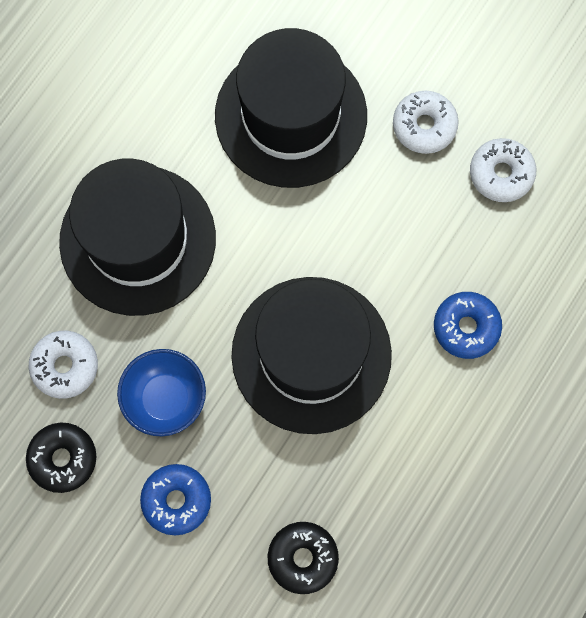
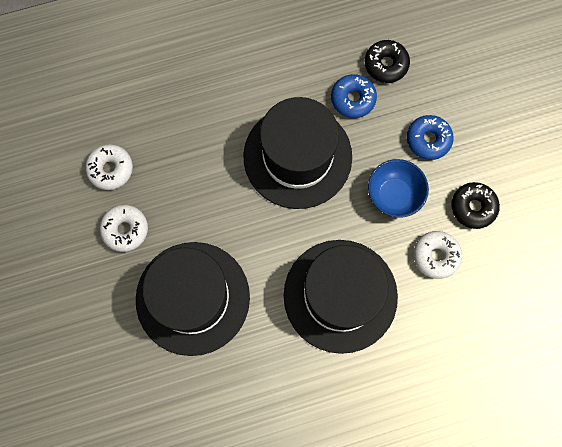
camera: 140 degrees left, 0 degrees up
blue donut [434,292,502,359] -> blue donut moved to [331,74,377,118]

